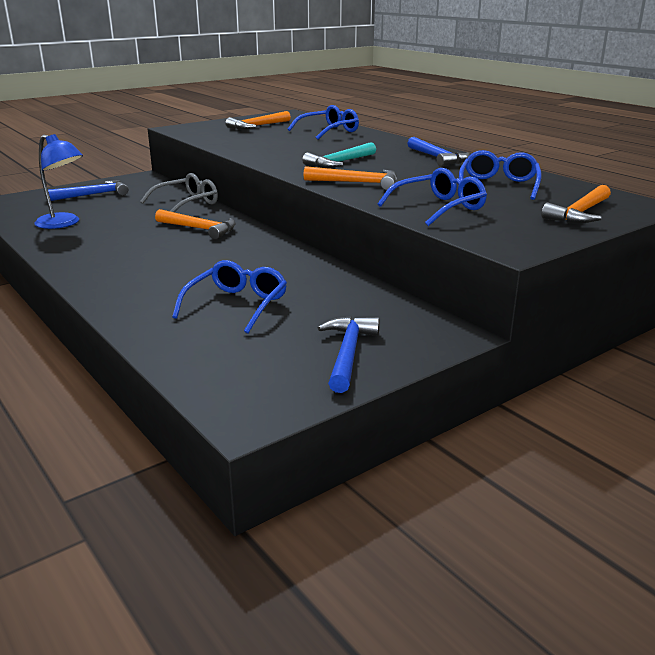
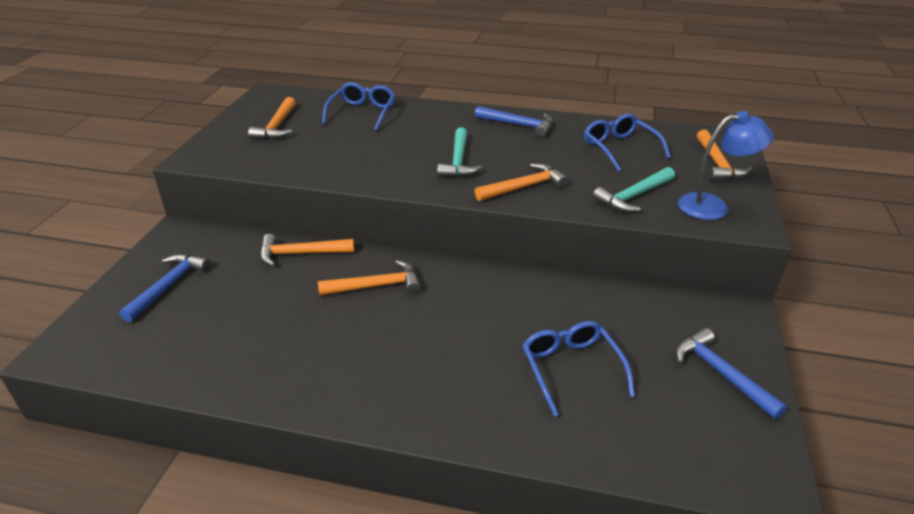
camera: 40 degrees left, 10 degrees up
blue lamp [34,134,83,229] -> blue lamp moved to [678,111,774,220]
grey glasses [140,173,218,212] -> orange hammer [260,234,354,266]
blue glasses [378,168,487,226] -> turquoise hammer [593,167,675,212]

